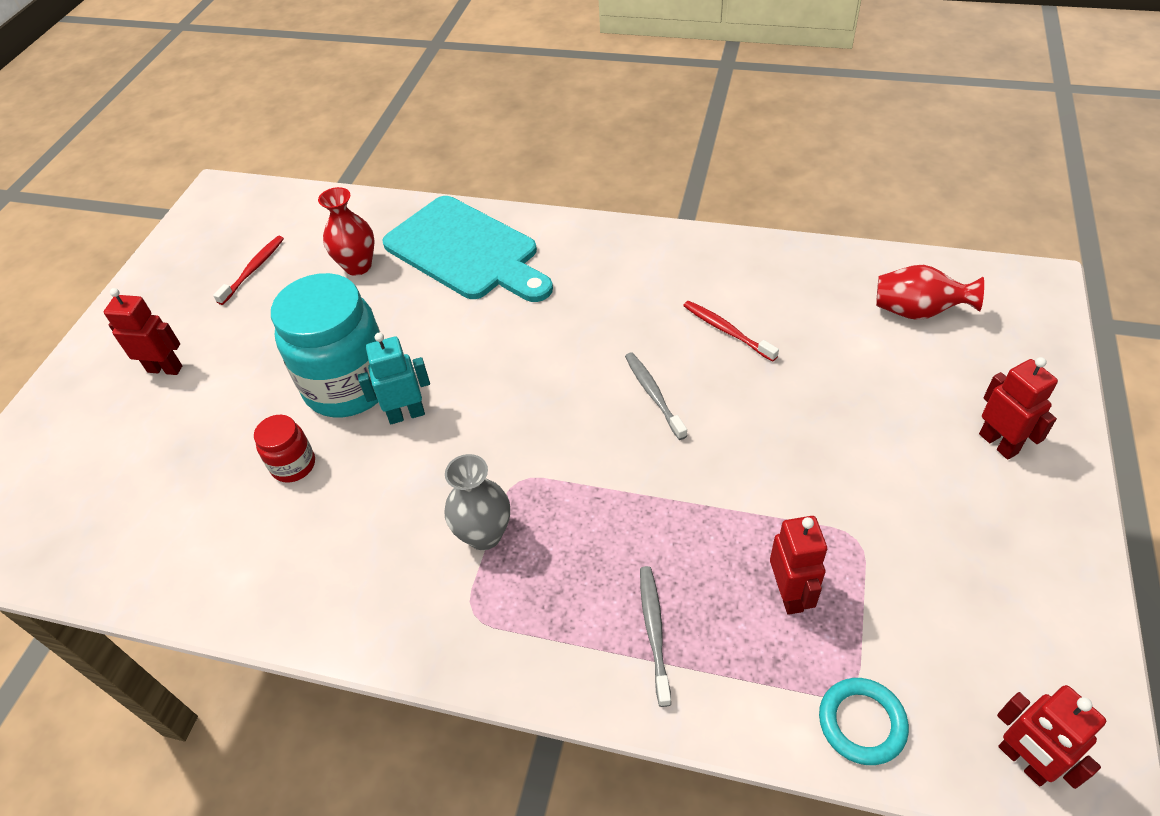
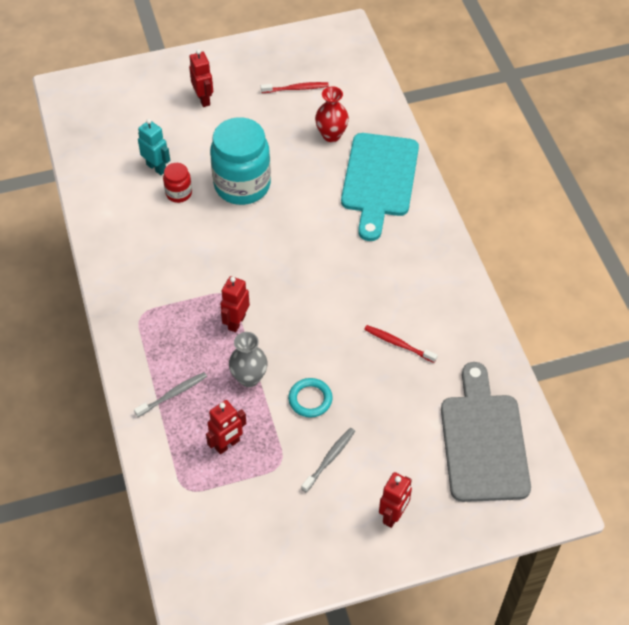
camera: 55 degrees right, 5 degrees up
turquoise robot [358,333,430,424] -> turquoise robot moved to [138,119,170,175]
grey vase [445,454,510,550] -> grey vase moved to [229,332,267,387]
grey toothbrush [625,352,687,440] -> grey toothbrush moved to [301,428,355,492]
red toothbrush [683,301,779,362] -> red toothbrush turned 75 degrees counterclockwise [364,325,438,363]
turquoise ring [819,678,909,765] -> turquoise ring moved to [288,378,333,418]
red vase [876,265,984,320] -> grey cutting board [441,362,531,502]
red robot [997,685,1106,789] -> red robot moved to [221,276,250,332]

